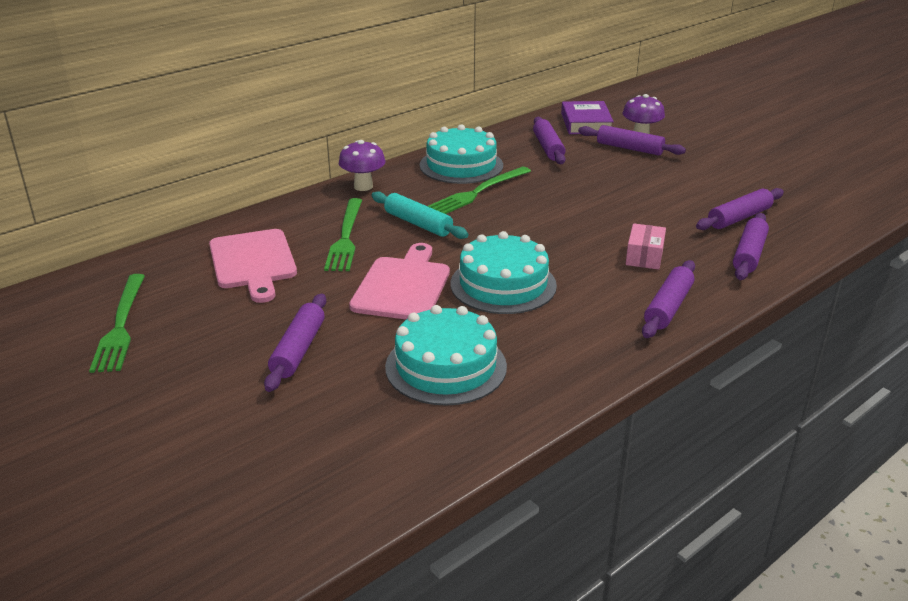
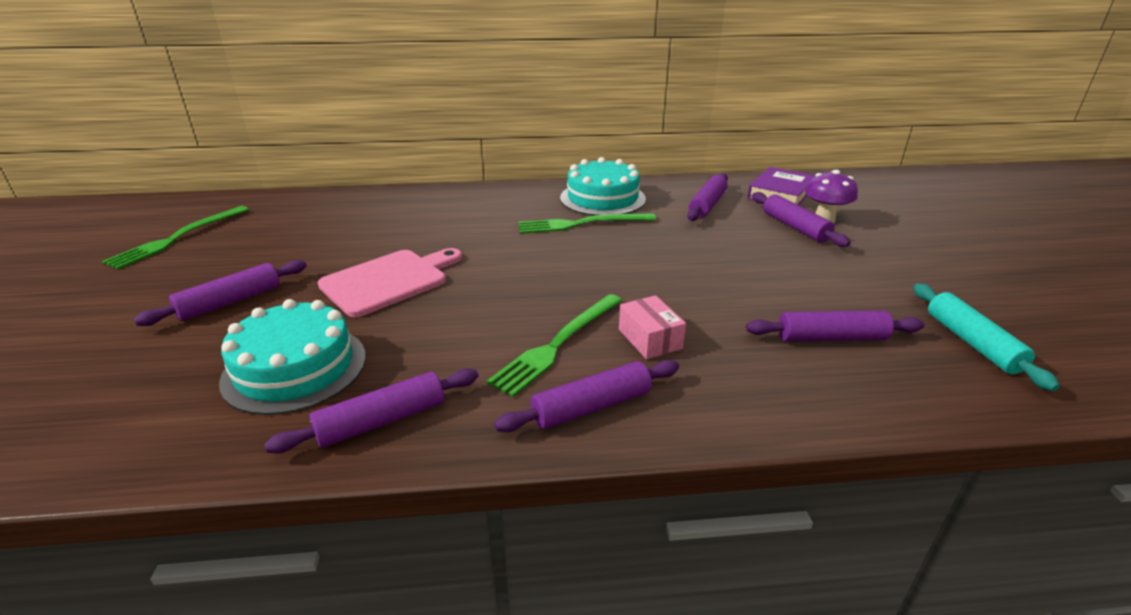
camera: 35 degrees right, 0 degrees up
pink cutting board [209,229,297,303] -> none
green fork [324,198,362,271] -> green fork moved to [487,294,622,397]
purple mushroom [339,140,386,191] -> none
turquoise rolling pin [372,191,468,239] -> turquoise rolling pin moved to [913,283,1060,391]
turquoise cake [451,231,557,314] -> none
pink box [626,223,666,270] -> pink box turned 75 degrees counterclockwise [619,295,686,359]
purple rolling pin [733,213,769,280] -> purple rolling pin moved to [264,368,478,453]

